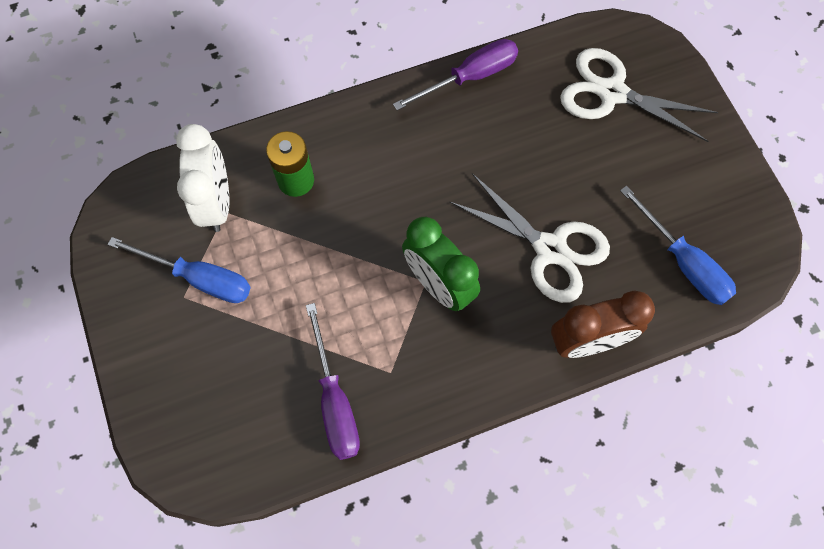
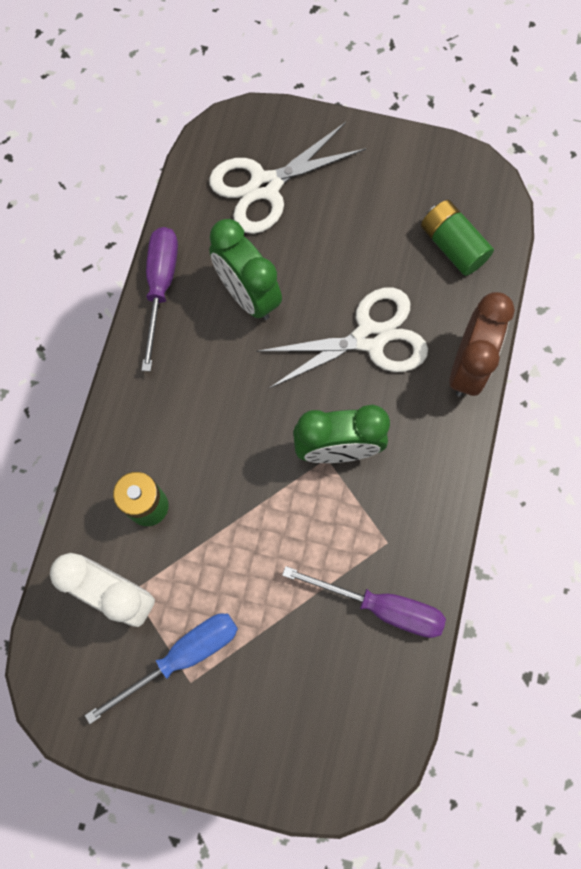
camera: 55 degrees left, 5 degrees up
blue screwdriver [620,186,736,305] -> green battery [421,200,494,276]
none -> green clock [209,219,282,320]

